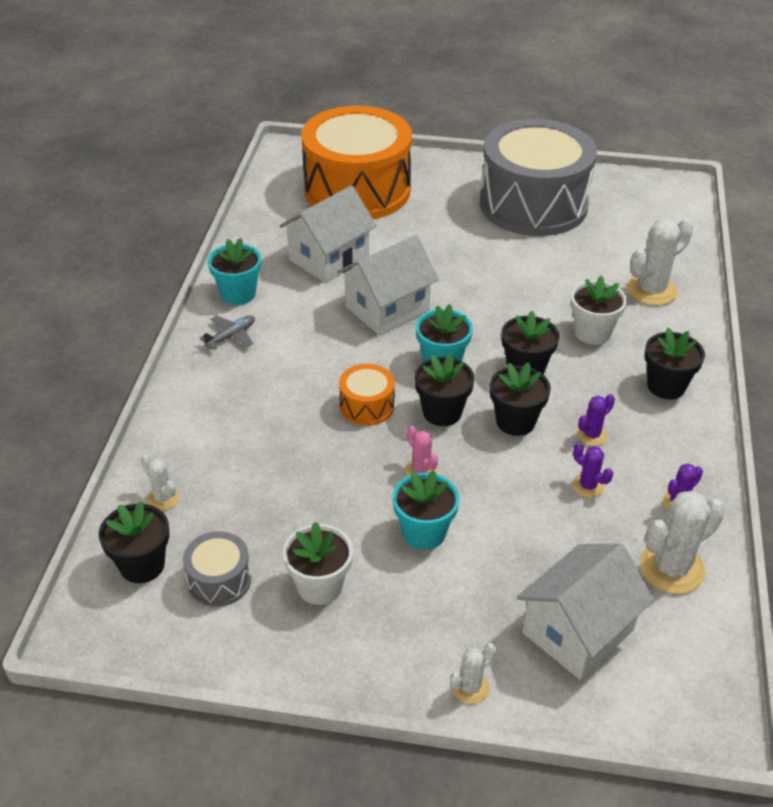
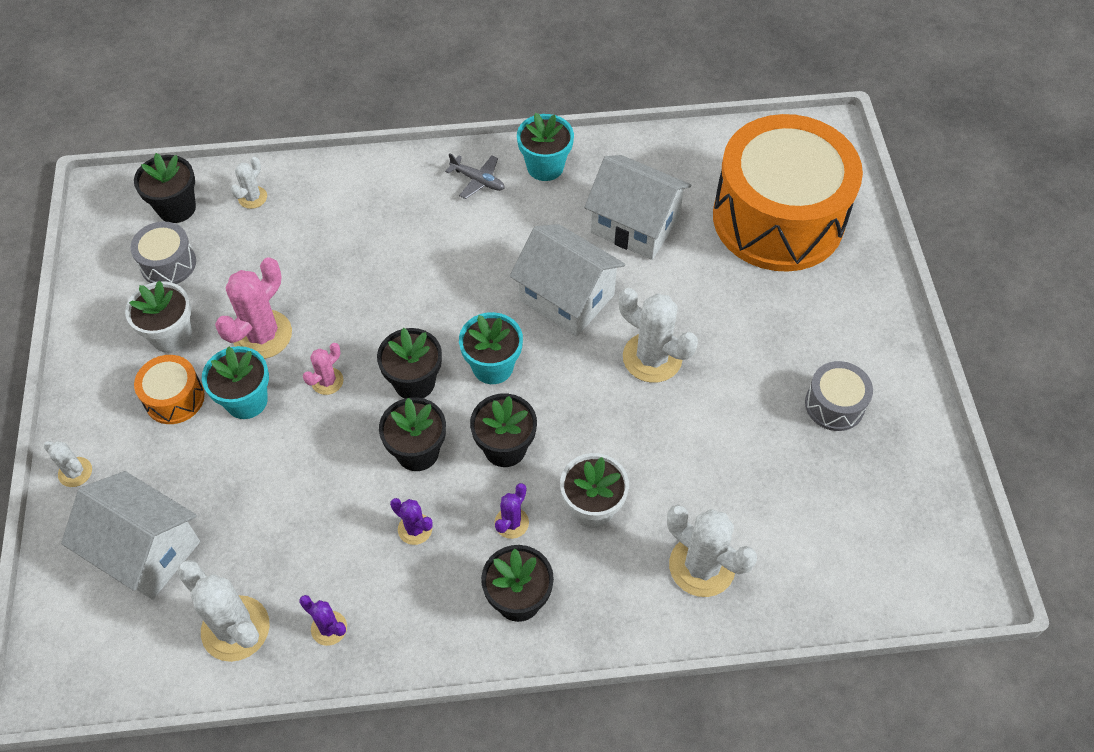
camera: 75 degrees right, 15 degrees up
orange drum [339,364,395,426] -> orange drum moved to [134,355,205,424]
grey drum [480,119,597,236] -> grey drum [805,361,873,431], size x0.41
purple cactus [572,443,613,498] -> purple cactus moved to [494,483,529,539]
none -> pink cactus [215,257,292,359]
none -> white cactus [619,288,698,383]

